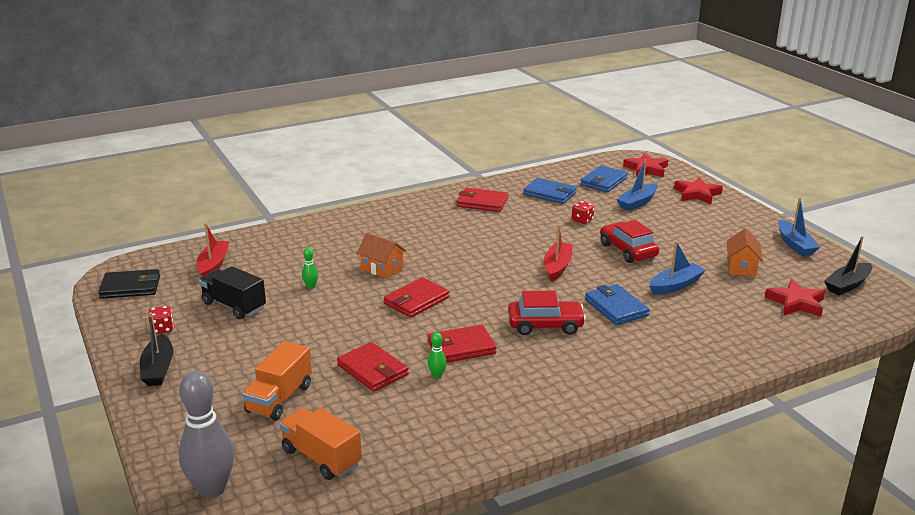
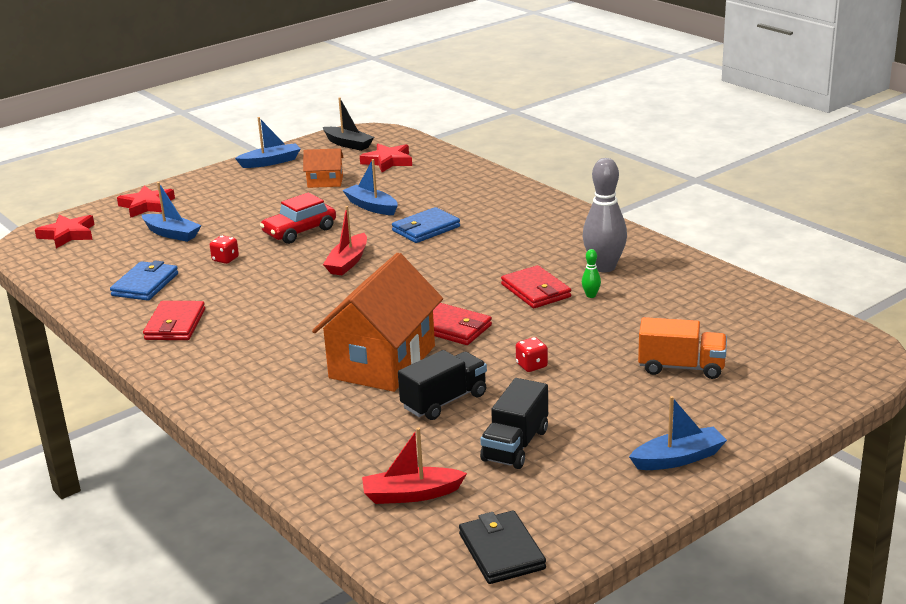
camera: 100 degrees left, 0 degrees up
black boat [140,312,173,386] -> blue boat [629,396,727,470]
red dice [148,306,173,334] -> red dice moved to [516,337,548,372]
grey bowling pin [178,371,234,498] -> grey bowling pin moved to [583,158,627,272]
orange truck [279,408,362,480] -> none
green bowling pin [302,248,318,289] -> black truck [398,350,487,420]
red wallet [337,342,409,392] -> none
orange house [357,233,406,279] -> orange house [312,253,443,392], size x2.13
red car [508,291,586,335] -> none
red boat [544,224,573,282] -> red boat turned 75 degrees counterclockwise [323,206,367,275]
blue wallet [580,165,628,192] -> none

